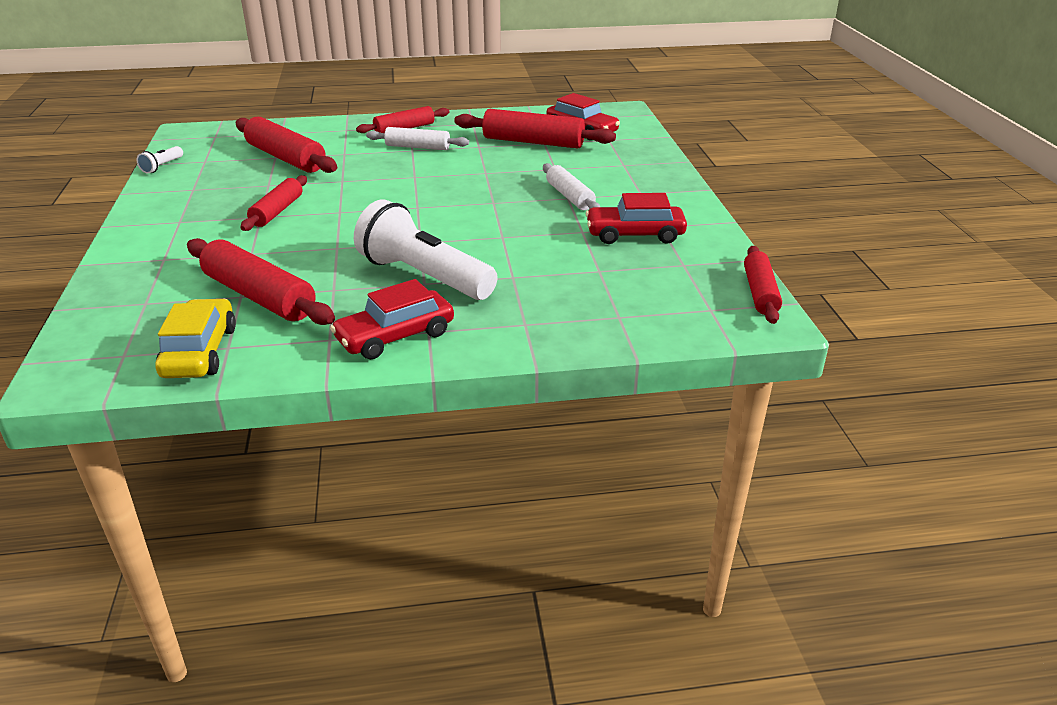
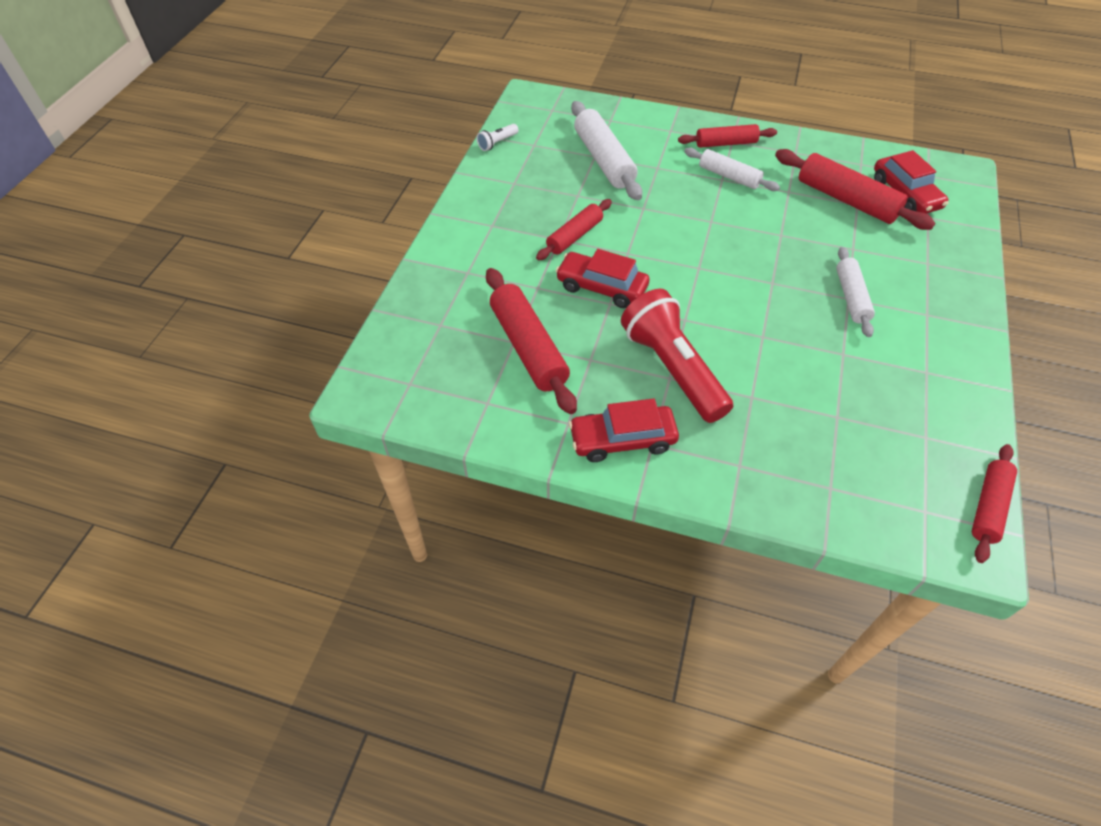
camera: 25 degrees right, 20 degrees up
yellow car [155,299,236,378] -> none
red rolling pin [236,117,337,173] -> white rolling pin [571,101,642,200]
white flashlight [354,199,497,300] -> red flashlight [621,289,733,423]
red car [586,193,687,244] -> red car moved to [556,249,649,308]

